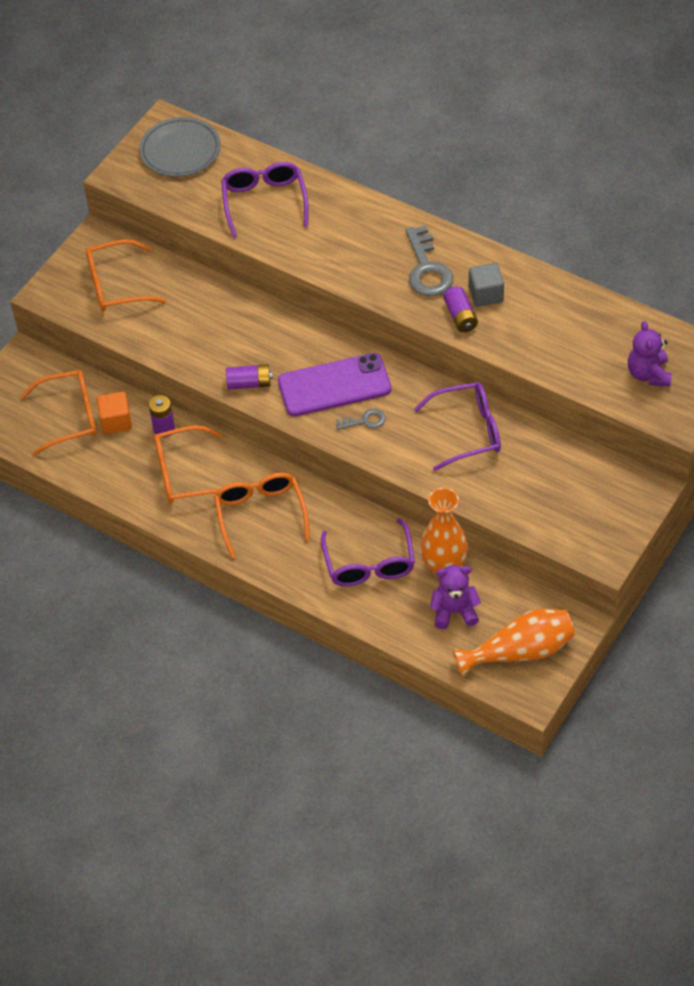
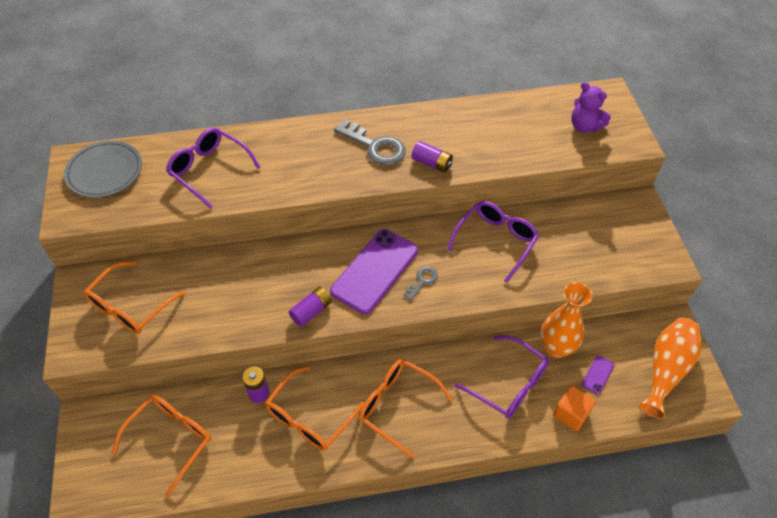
camera: 45 degrees left, 0 degrees up
orange cube [97,392,132,434] -> orange cube moved to [553,385,596,431]
purple teddy bear [430,565,481,629] -> purple phone [582,355,614,394]
grey cube [469,263,504,307] -> none

